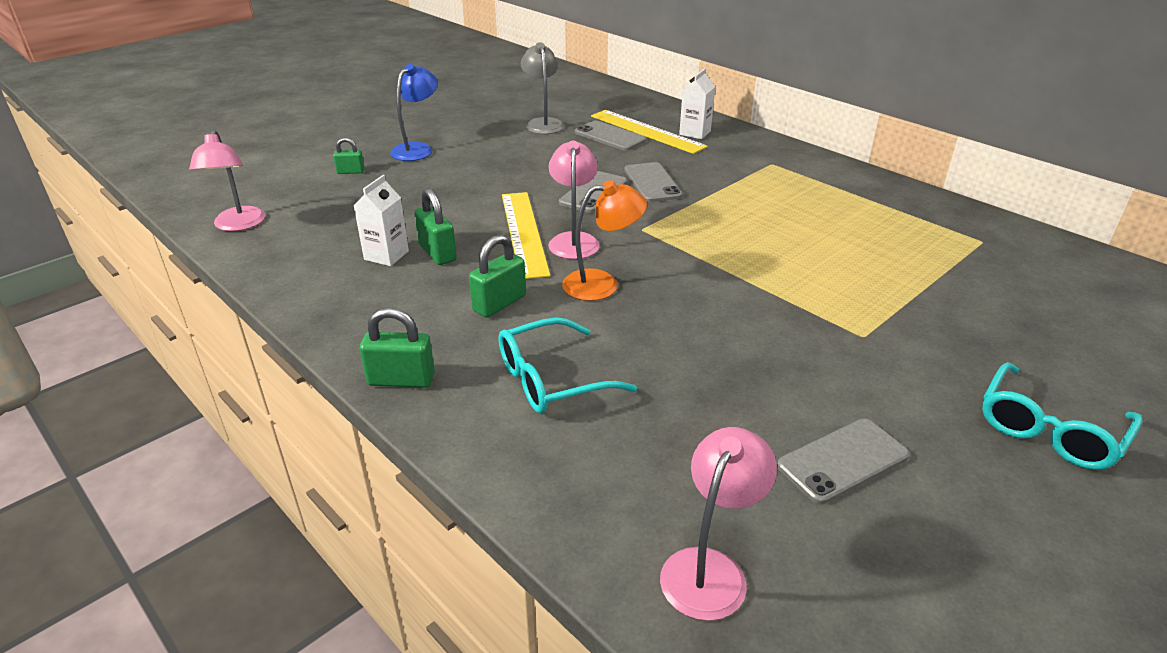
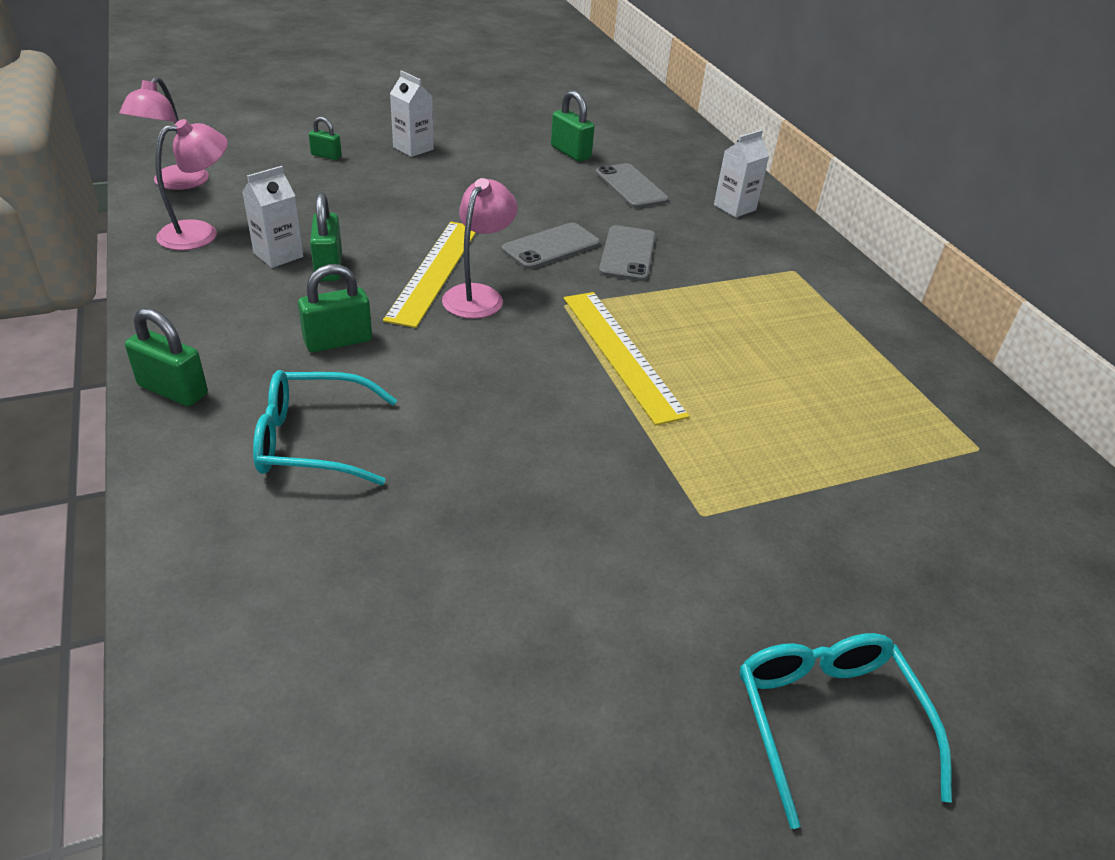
camera: 20 degrees right, 5 degrees up
blue lamp [390,64,438,161] -> white carton [390,70,434,157]
grey lamp [521,42,564,134] -> green padlock [551,90,594,161]
orange lamp [562,180,647,301] -> none
yellow ruler [591,110,708,154] -> yellow ruler moved to [564,292,690,426]
pink lamp [660,427,777,621] -> pink lamp moved to [155,119,228,250]
grey phone [777,419,910,504] -> none
turquoise glasses [982,362,1143,470] -> turquoise glasses turned 105 degrees clockwise [740,633,952,829]

